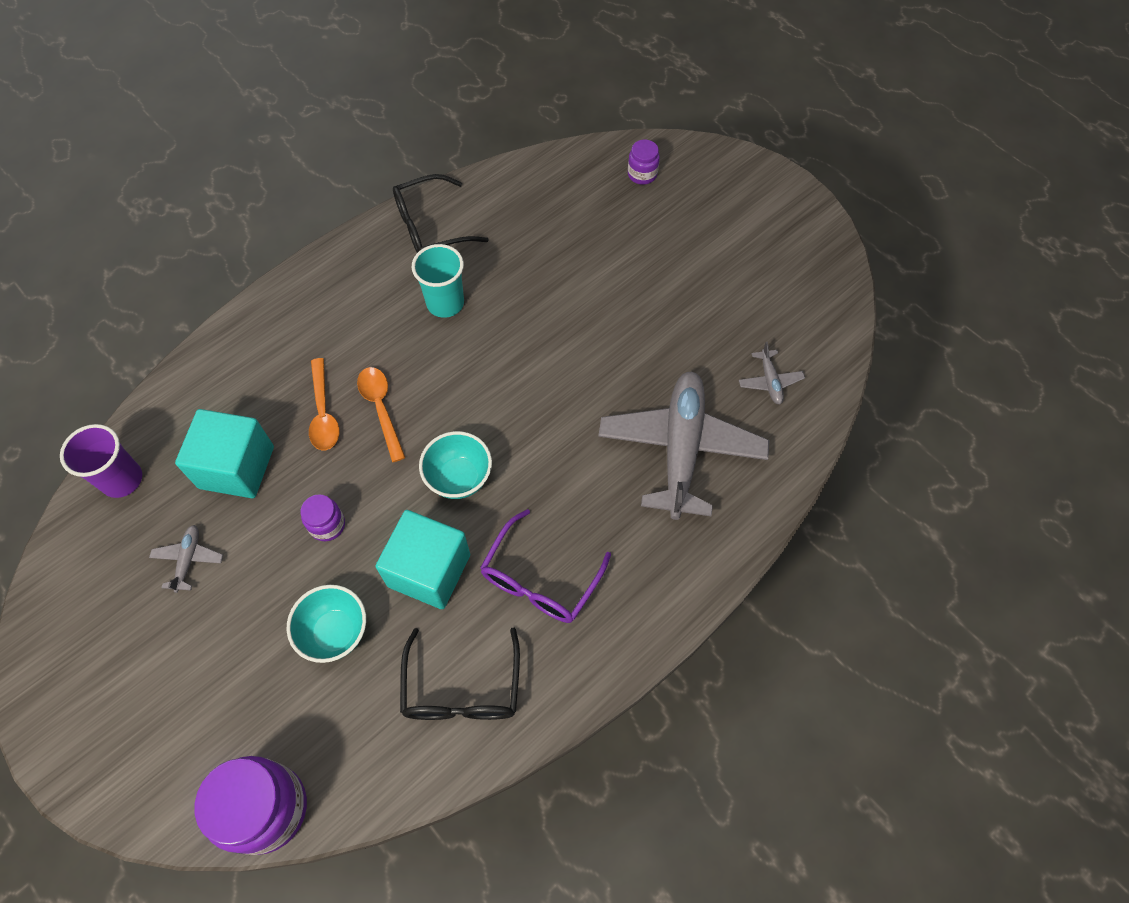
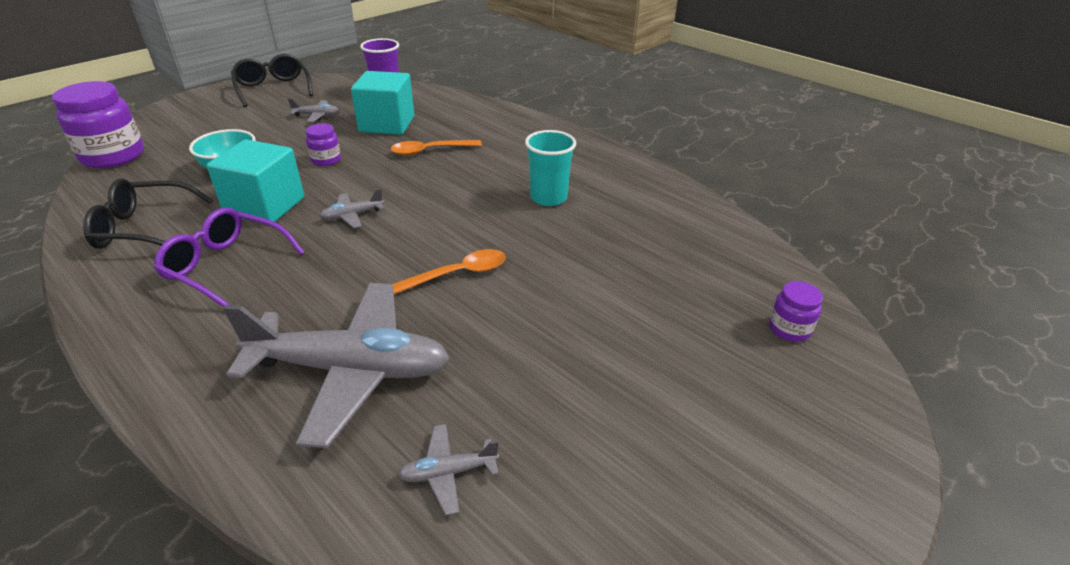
camera: 85 degrees right, 25 degrees down
orange spoon [357,367,406,462] -> orange spoon moved to [393,249,506,294]
black glasses [393,174,489,253] -> black glasses moved to [231,54,313,107]
turquoise bowl [419,431,492,499] -> grey plane [319,189,384,228]

